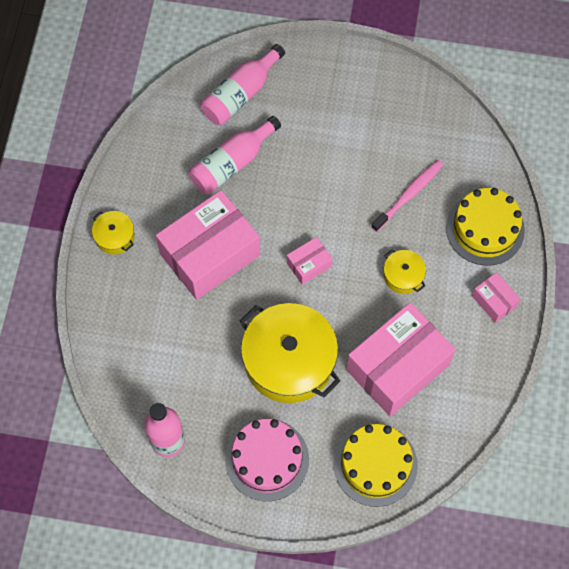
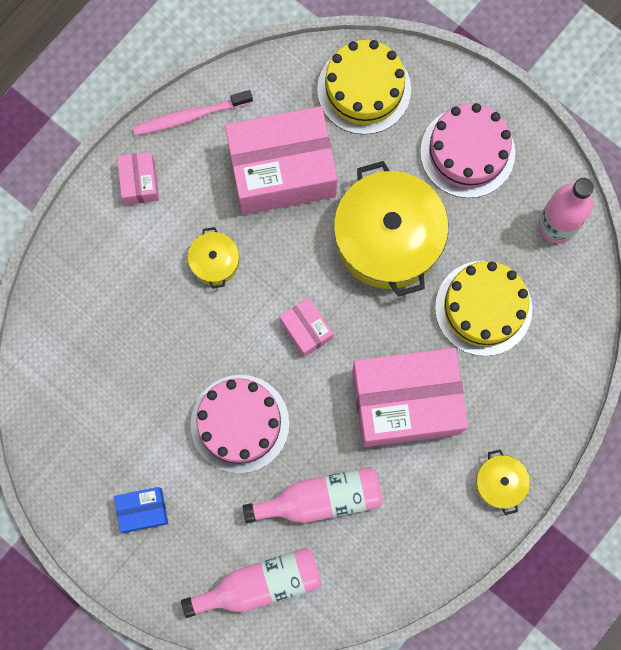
camera: 150 degrees left, 10 degrees up
pink box [287,237,333,285] -> pink box turned 60 degrees clockwise [280,297,333,357]
pink toothbrush [371,160,443,232] -> pink toothbrush moved to [133,90,253,136]
yellow cake [446,188,525,266] -> yellow cake moved to [435,261,532,356]
none -> blue box [114,487,168,533]
none -> pink cake [191,375,289,473]

